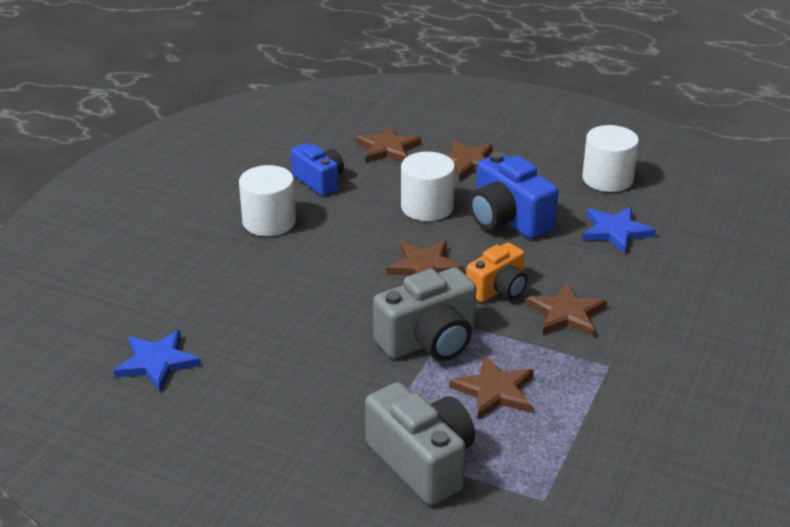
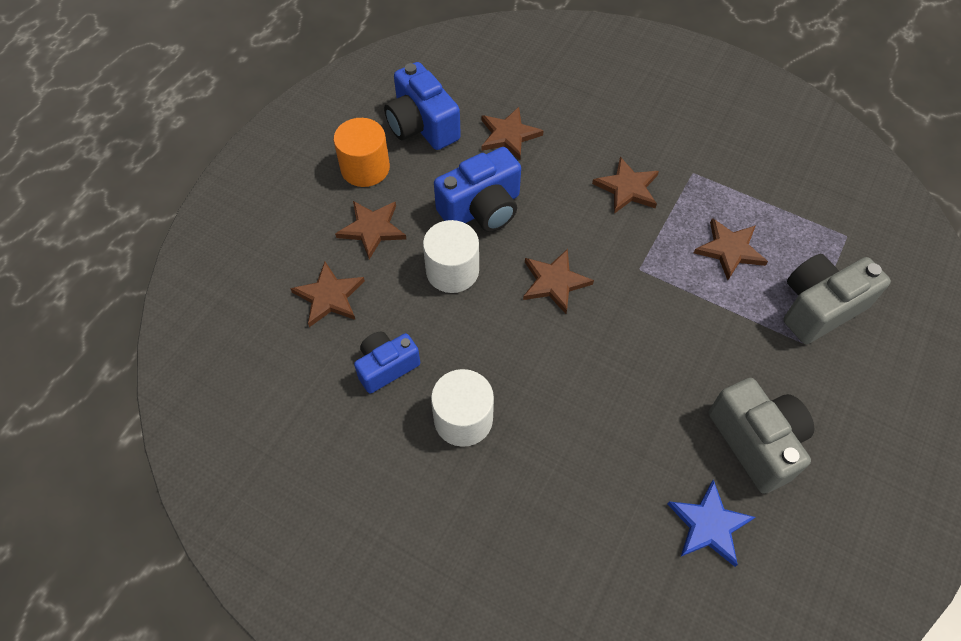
camera: 85 degrees left, 25 degrees up
grey camera [373,267,476,361] -> grey camera moved to [709,378,814,494]
orange camera [466,243,528,302] -> none
white cylinder [582,125,639,192] -> blue camera [384,62,461,150]
blue star [582,207,656,253] -> brown star [481,107,543,160]
none -> orange cylinder [333,118,390,187]

